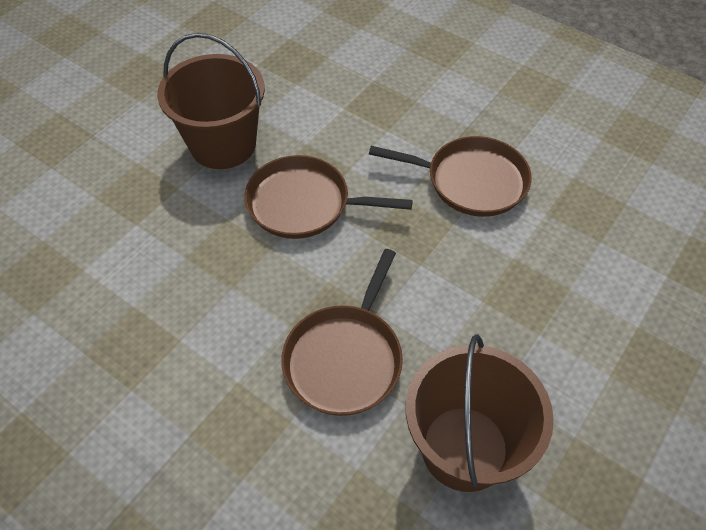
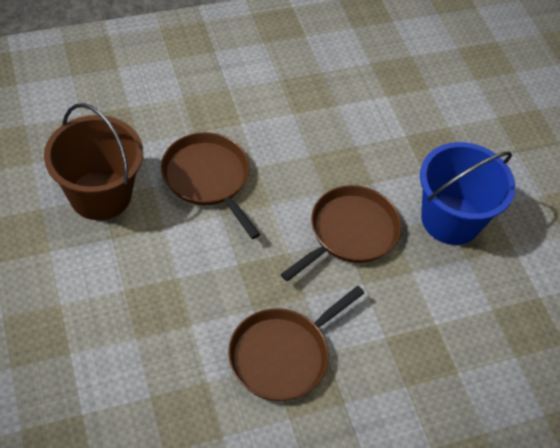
camera: 120 degrees right, 0 degrees up
brown bucket [157,33,265,169] -> blue bucket [420,142,515,245]

